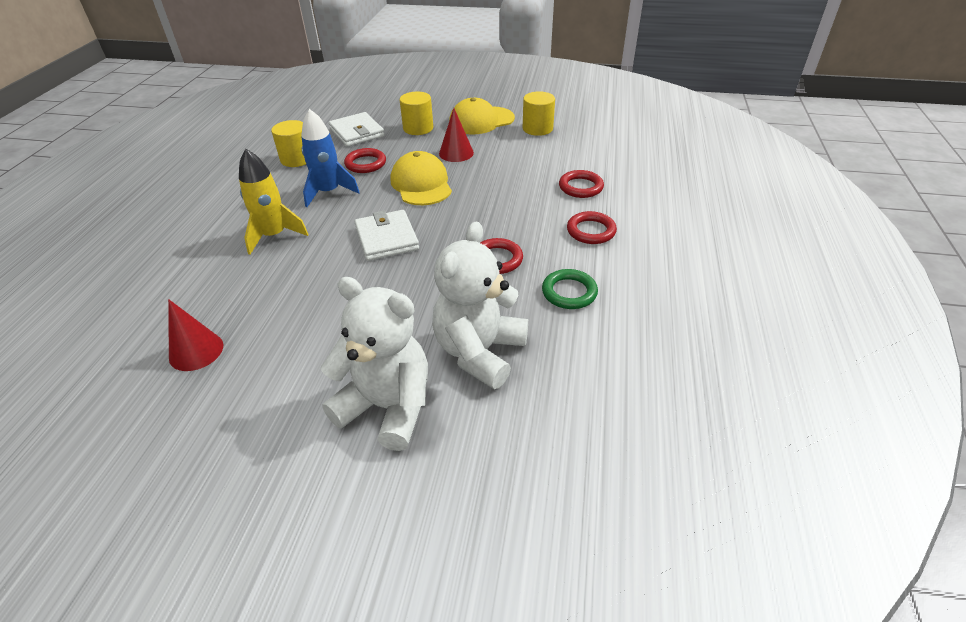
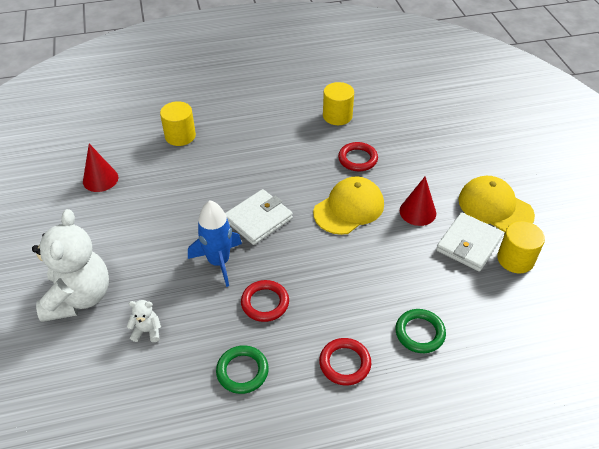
camera: 65 degrees right, 5 degrees up
yellow rocket [239,149,309,255] -> none
blue rocket [301,109,360,207] -> blue rocket moved to [188,200,242,287]
white wallet [329,112,384,147] -> white wallet moved to [436,212,504,272]
yellow cylinder [400,92,433,135] -> yellow cylinder moved to [160,101,196,146]
white teddy bear [432,221,528,389] -> white teddy bear [127,300,161,342], size x0.41
red ring [559,170,604,198] -> green ring [395,309,446,353]

